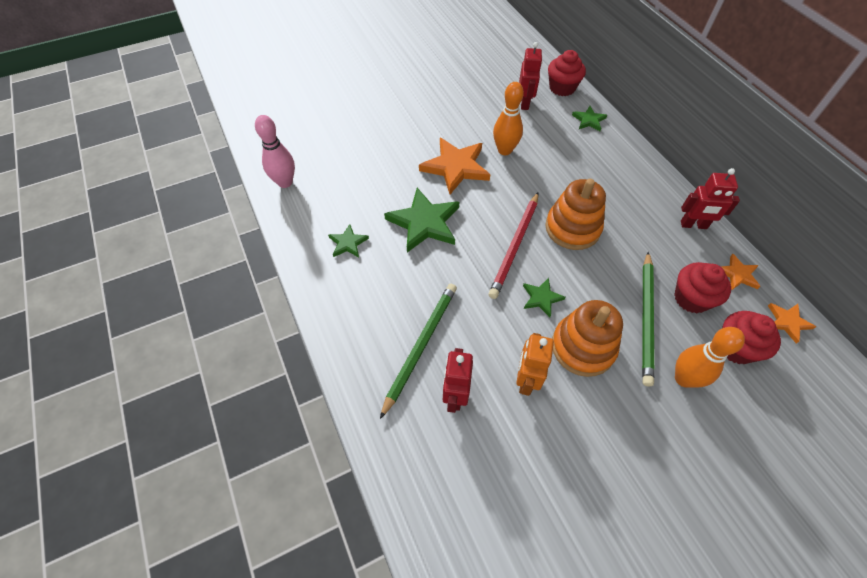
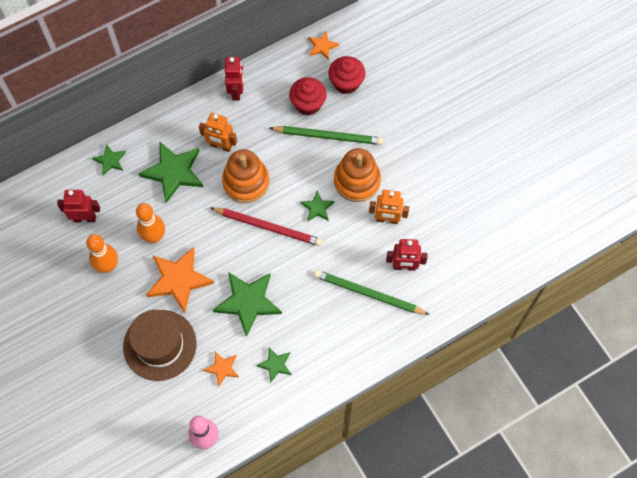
camera: 95 degrees left, 10 degrees up
red cupcake [548,50,586,96] -> none
orange bowling pin [675,327,745,388] -> orange bowling pin moved to [86,234,118,273]
orange star [721,254,761,290] -> orange star moved to [203,352,239,387]
none -> brown hat [123,310,196,381]
none -> green star [139,142,203,203]
none -> orange robot [199,113,237,152]

